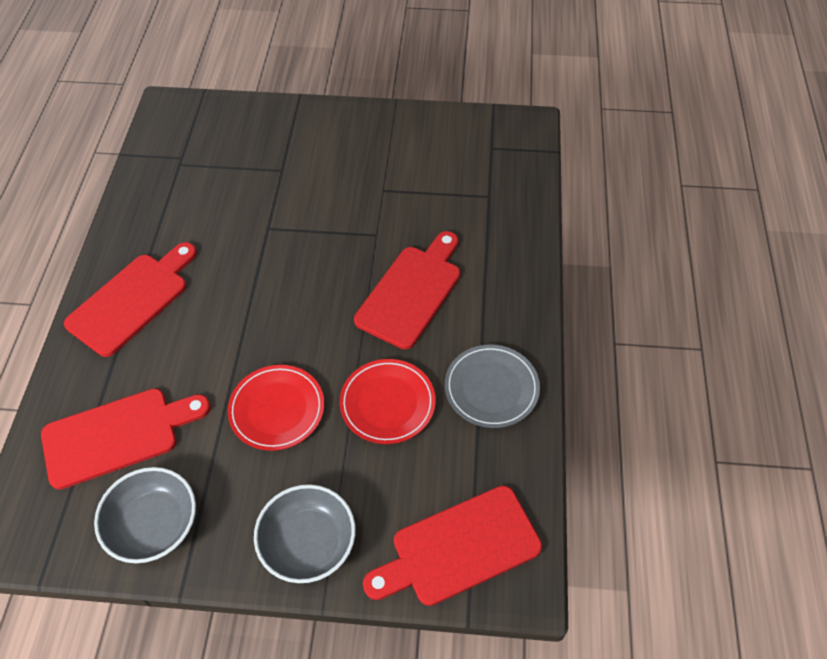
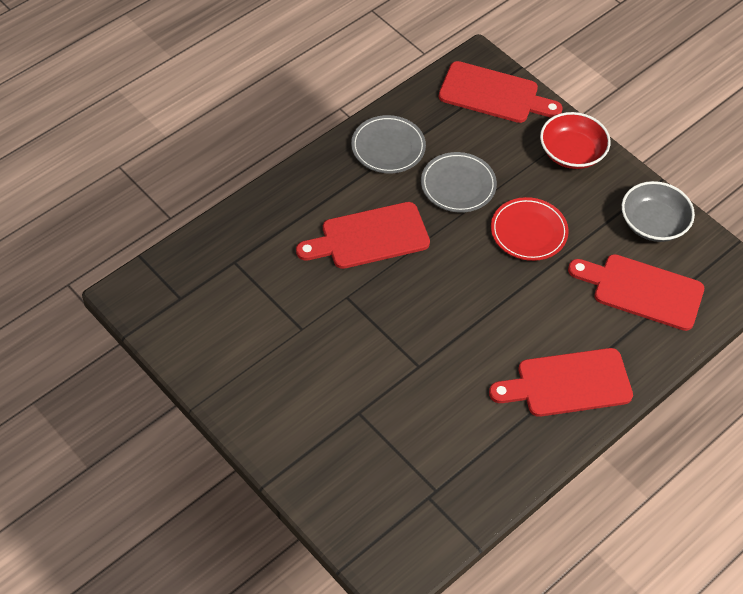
camera: 140 degrees left, 0 degrees up
grey bowl [254,484,356,583] -> red bowl [540,112,611,169]
red plate [340,359,436,444] -> grey plate [421,152,497,213]

